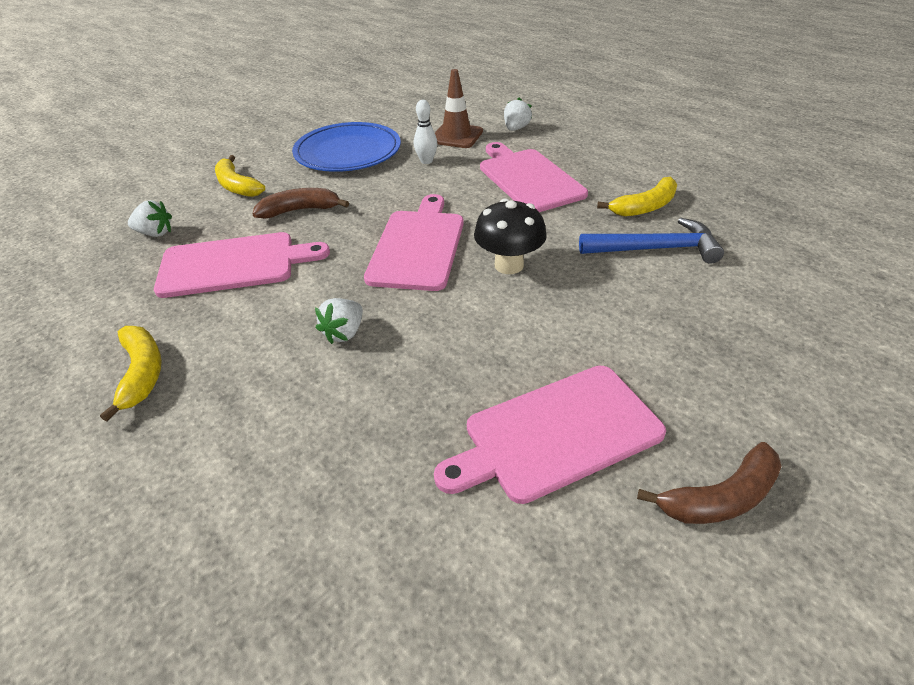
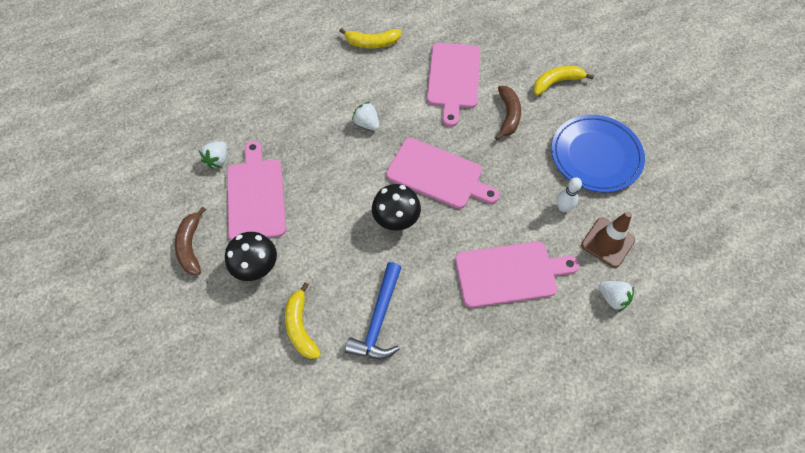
camera: 105 degrees right, 20 degrees up
white strawberry [128,200,172,237] -> white strawberry moved to [199,141,227,169]
yellow banana [597,177,677,217] -> yellow banana moved to [285,283,321,359]
none -> black mushroom [225,232,277,281]

